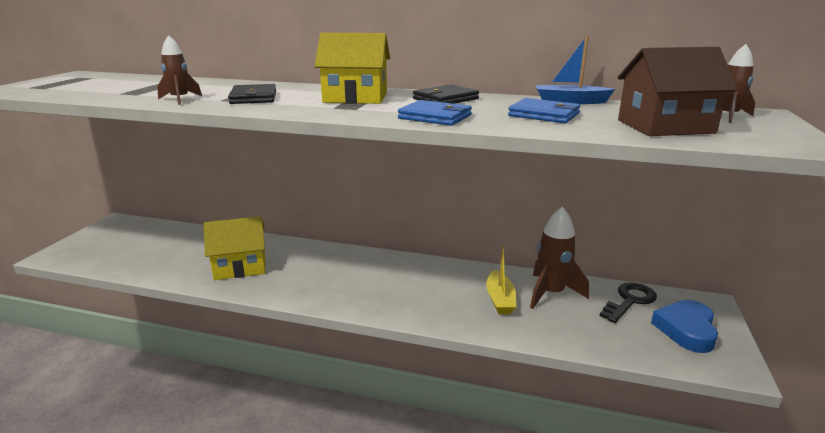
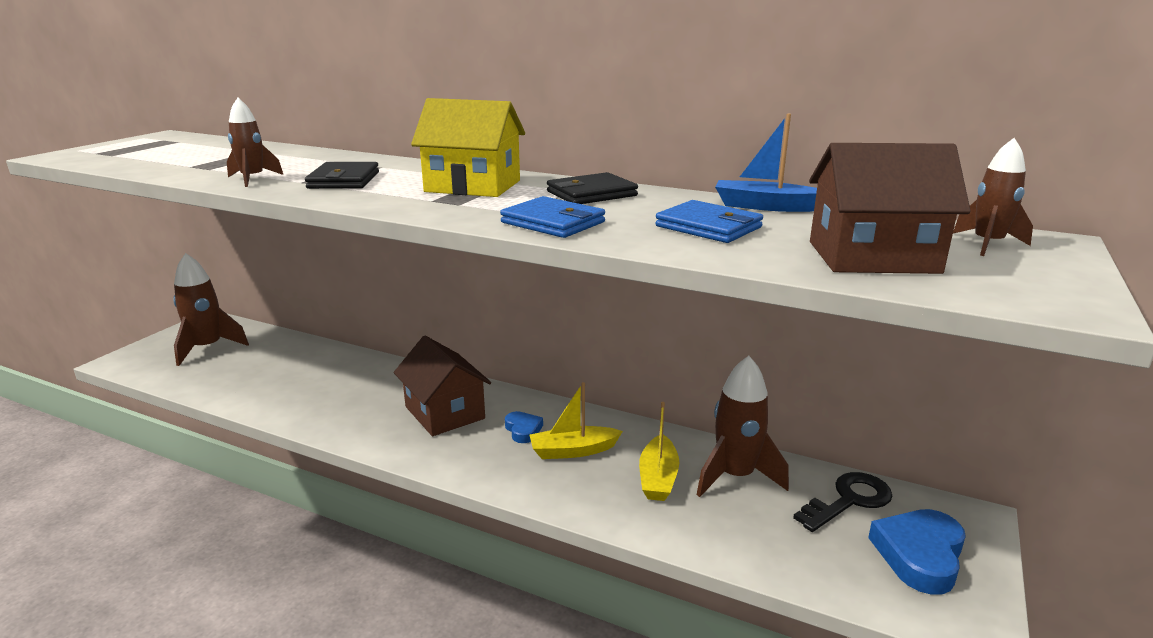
camera: 10 degrees right, 0 degrees up
yellow house [204,216,265,280] -> none
none -> brown rocket [173,253,249,366]
none -> brown house [394,336,491,436]
none -> blue heart [505,411,543,443]
none -> yellow boat [529,382,623,459]

